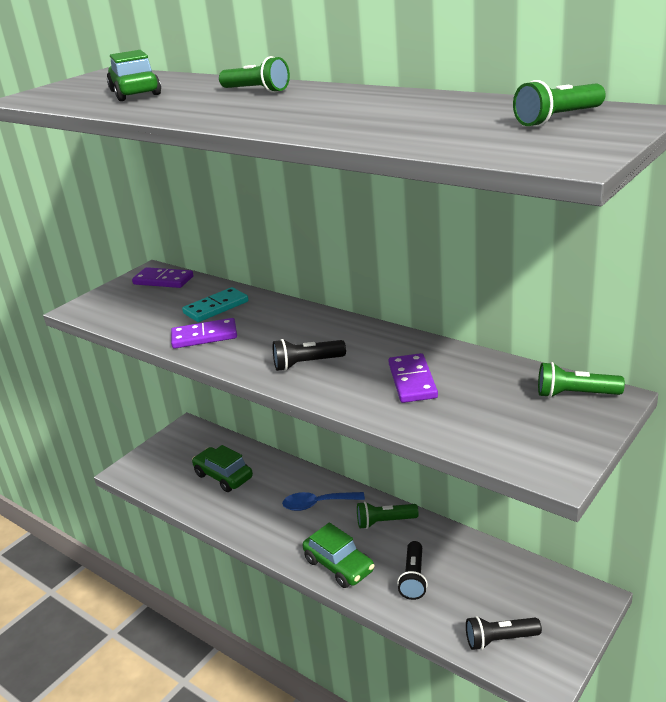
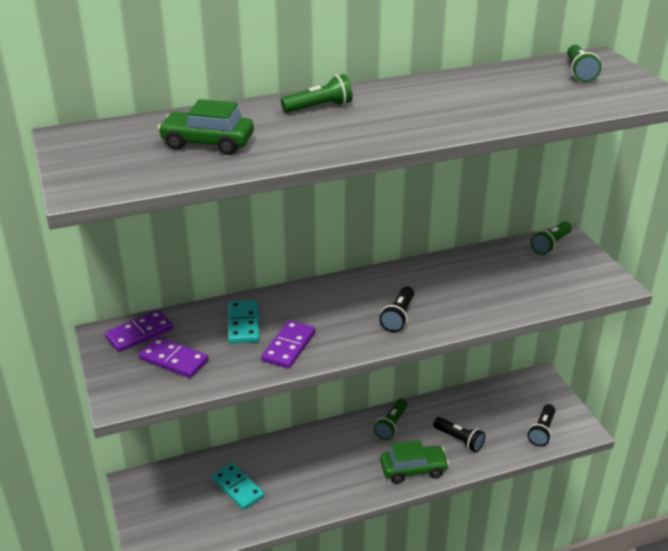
camera: 60 degrees left, 5 degrees up
green car [192,445,253,492] -> turquoise domino [212,463,264,510]
blue spoon [282,492,365,511] -> none
purple domino [388,353,438,403] -> purple domino moved to [139,337,208,378]

